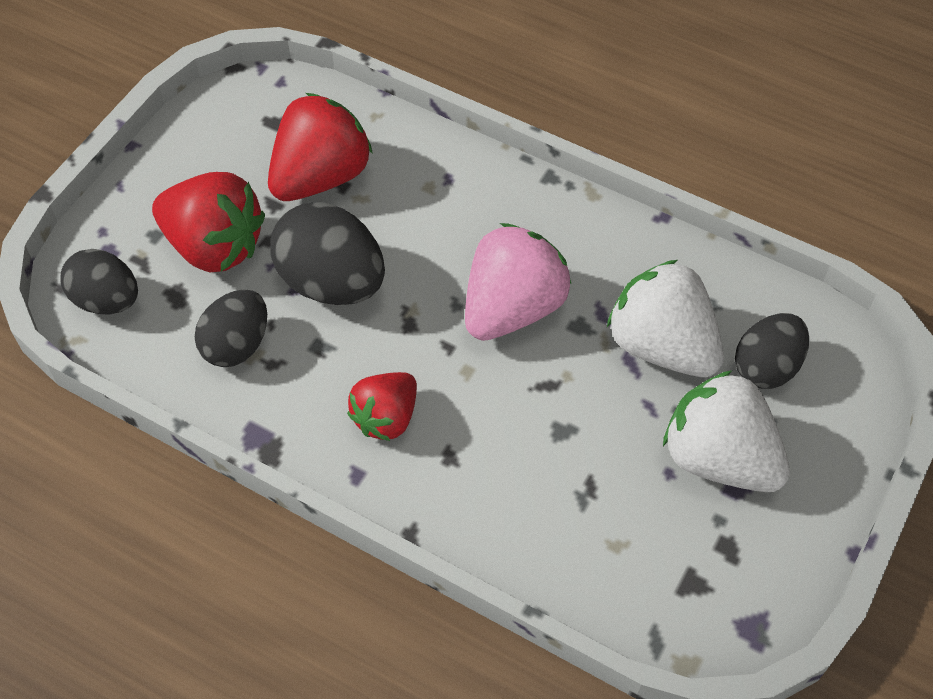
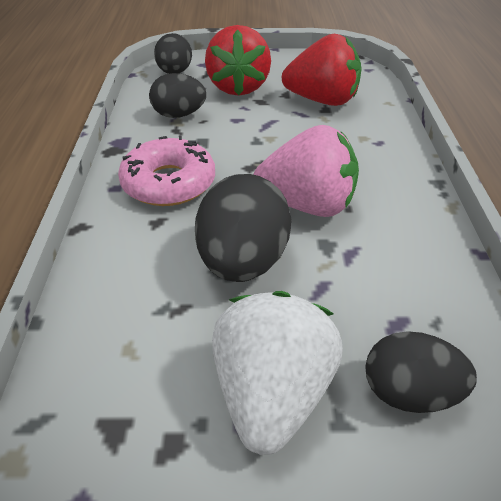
camera: 60 degrees right, 15 degrees down
black egg [270,202,385,305] -> black egg moved to [195,174,291,282]
red strawberry [347,372,417,441] -> pink donut [118,135,215,206]
white strawberry [607,260,724,377] -> none

